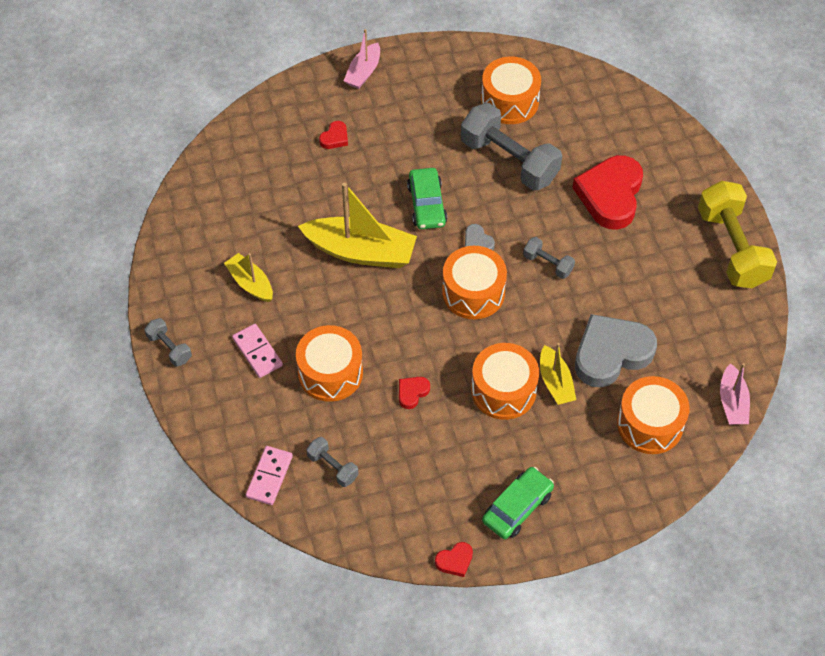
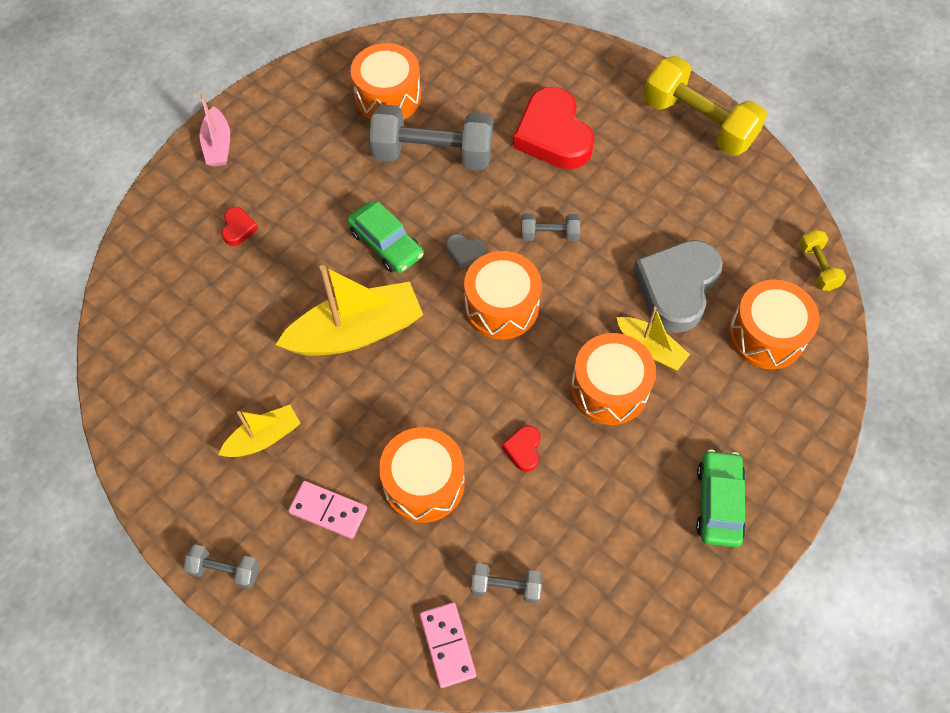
camera: 35 degrees left, 5 degrees up
yellow boat [224,253,273,302] -> yellow boat turned 135 degrees clockwise [218,405,300,457]
red heart [435,542,473,577] -> none
pink boat [720,363,750,424] -> yellow dumbbell [799,230,846,291]

